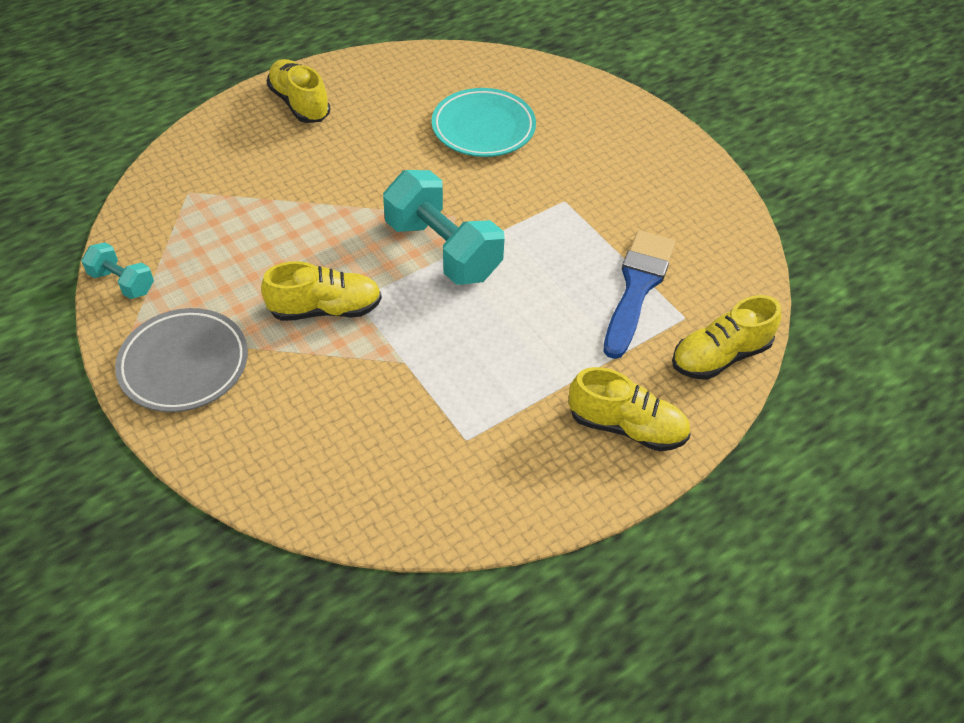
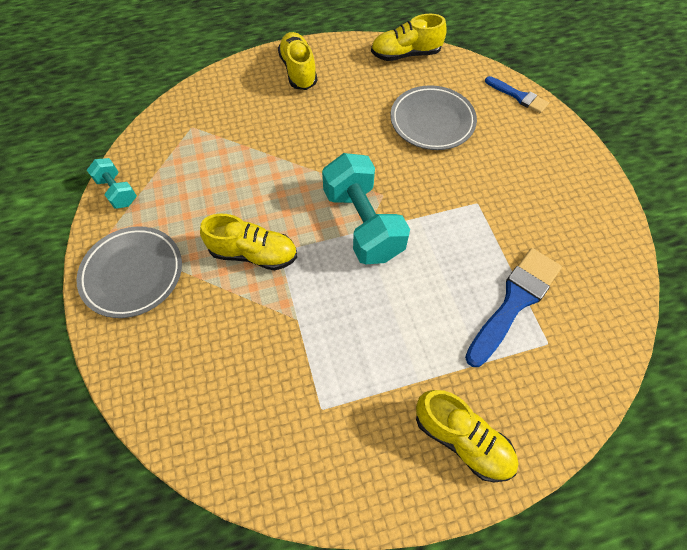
camera: 20 degrees right, 10 degrees up
turquoise plate [432,88,536,157] -> grey plate [390,85,477,150]
yellow shoe [672,295,781,380] -> yellow shoe moved to [371,14,447,61]
none -> blue brush [485,76,549,113]

